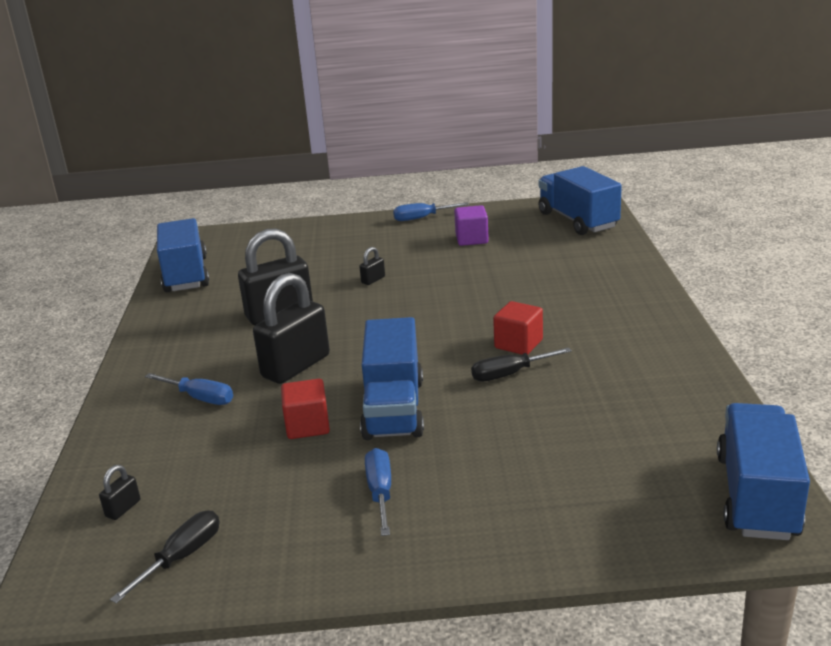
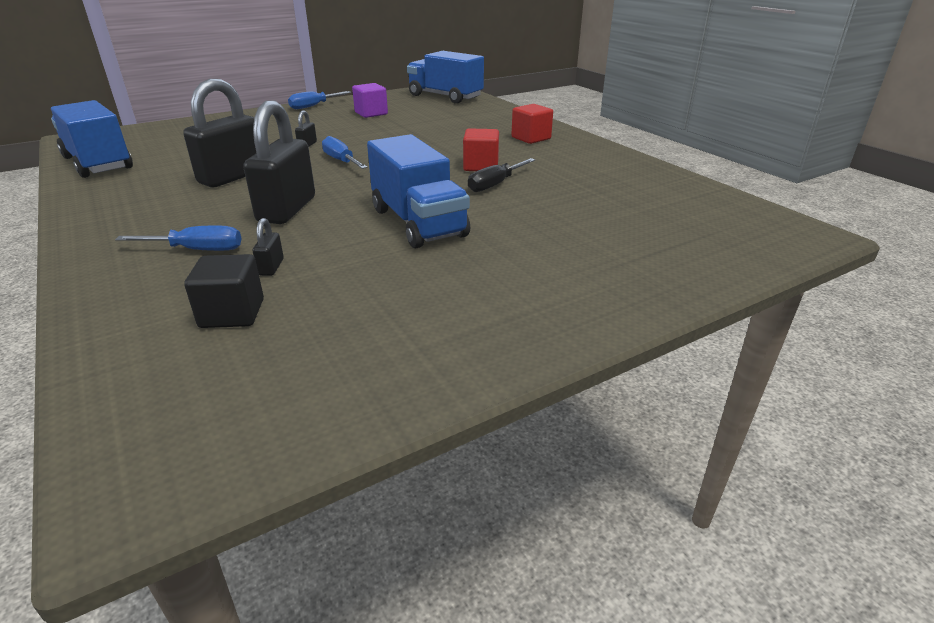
camera: 30 degrees left, 5 degrees up
black padlock [99,465,140,520] -> black padlock moved to [253,218,284,276]
black screwdriver [110,511,220,604] -> none
red cube [281,379,330,439] -> red cube moved to [511,104,553,144]
blue screwdriver [365,448,391,536] -> blue screwdriver moved to [322,136,368,169]
blue truck [717,403,810,540] -> none
none -> black cube [184,254,264,328]

